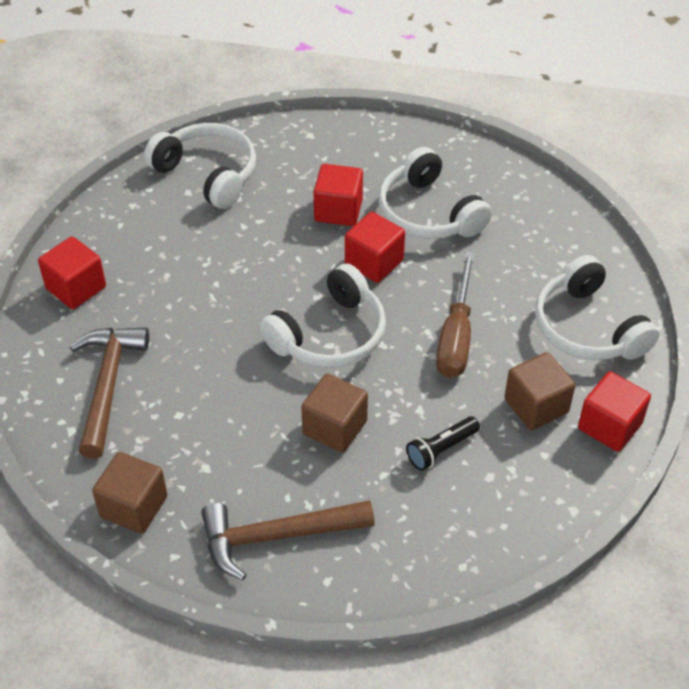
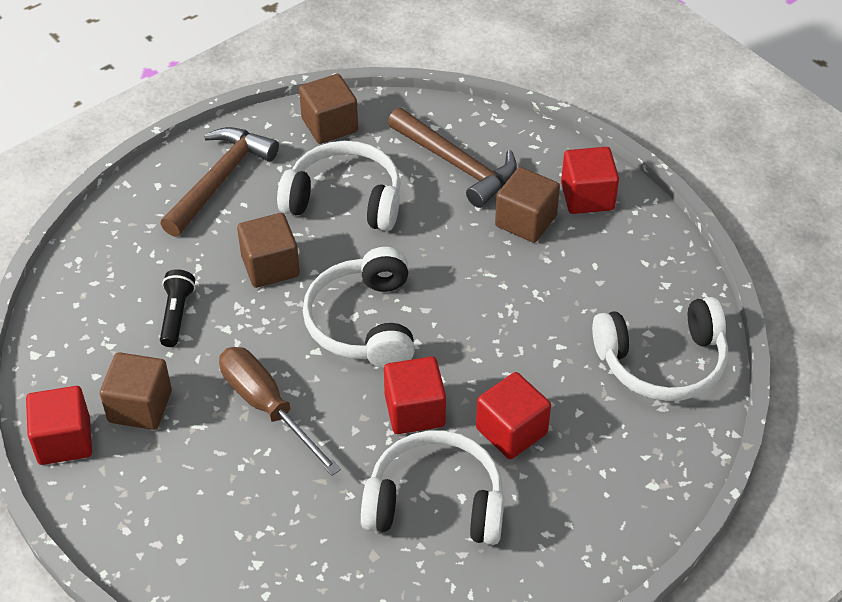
camera: 130 degrees right, 0 degrees up
white headphones [535,255,659,360] -> white headphones moved to [277,141,401,231]
none -> brown cube [495,167,560,243]

